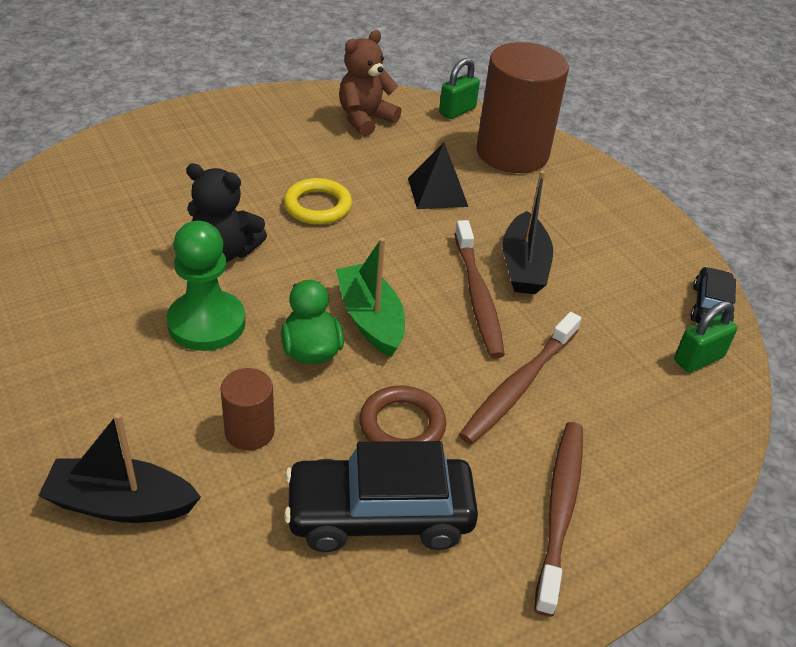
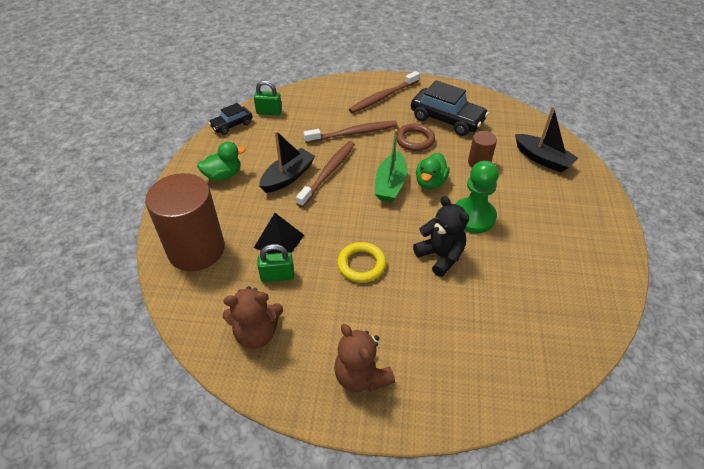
camera: 140 degrees left, 5 degrees up
green padlock [439,58,480,119] -> green padlock moved to [257,244,294,282]
none -> green duck [197,142,246,181]
none -> brown teddy bear [334,324,395,392]

